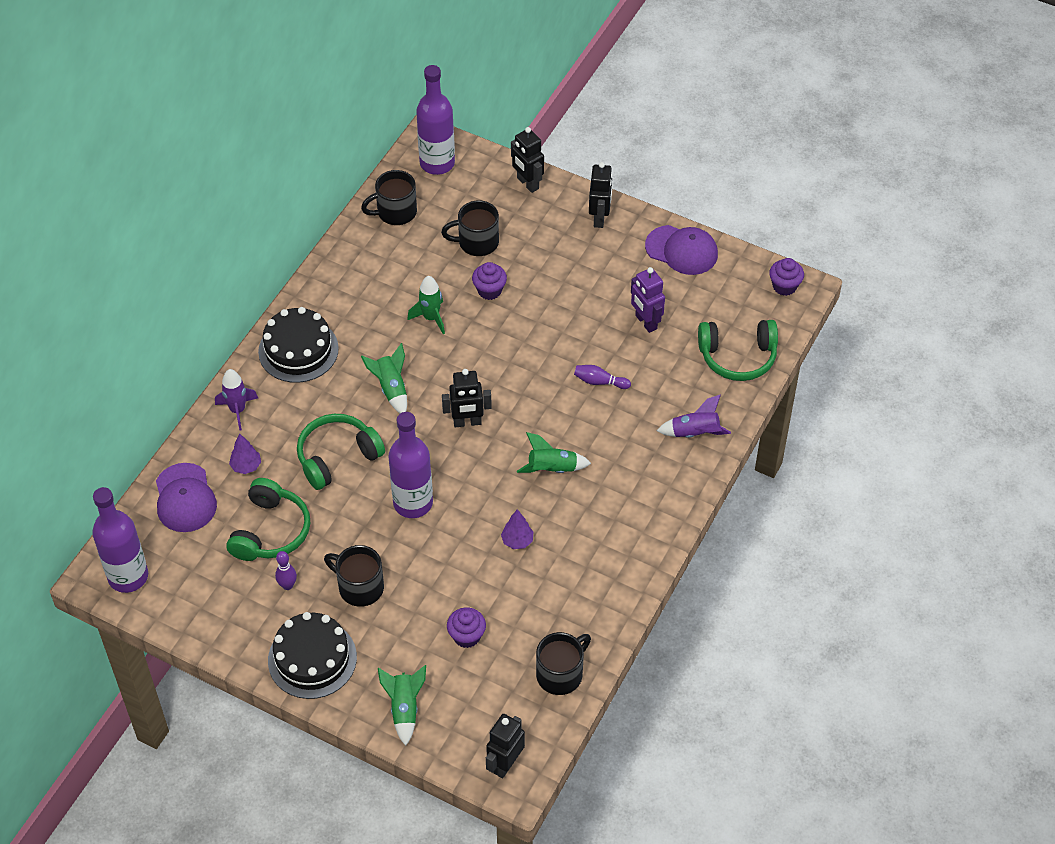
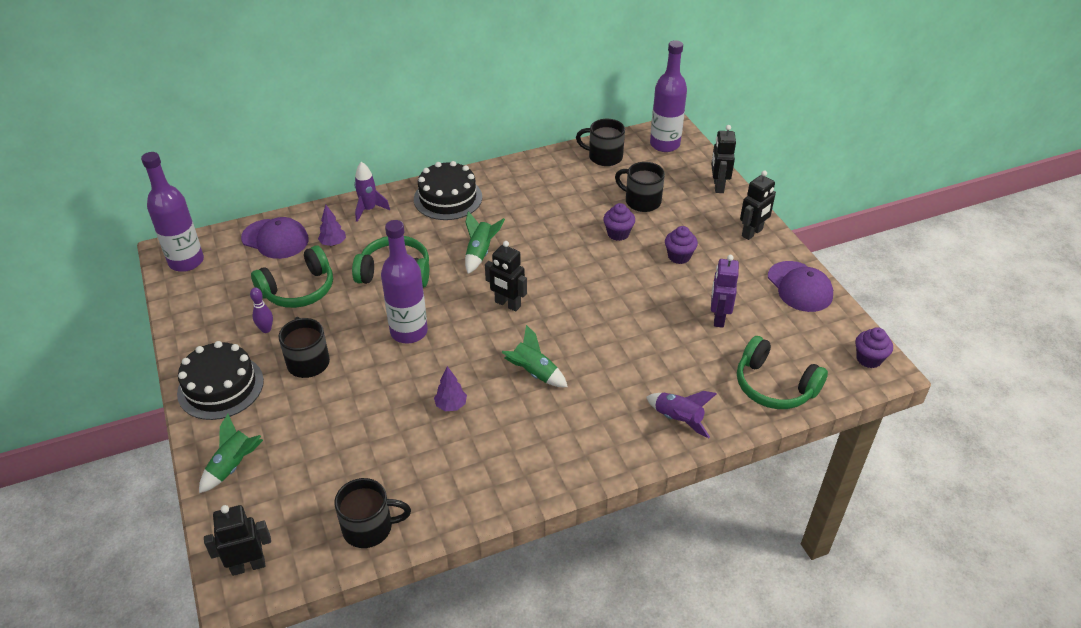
camera: 40 degrees right, 10 degrees down
purple cap [156,463,217,532] -> purple cap turned 90 degrees counterclockwise [241,217,309,259]
green rocket [407,276,445,334] -> none
purple cupcake [447,607,486,648] -> purple cupcake moved to [665,226,698,264]
purple bowling pin [574,365,631,389] -> none

